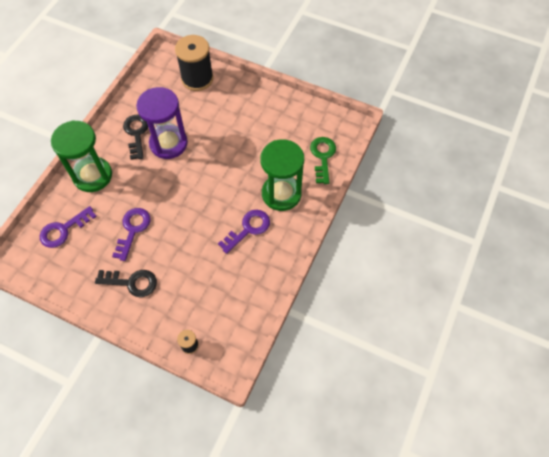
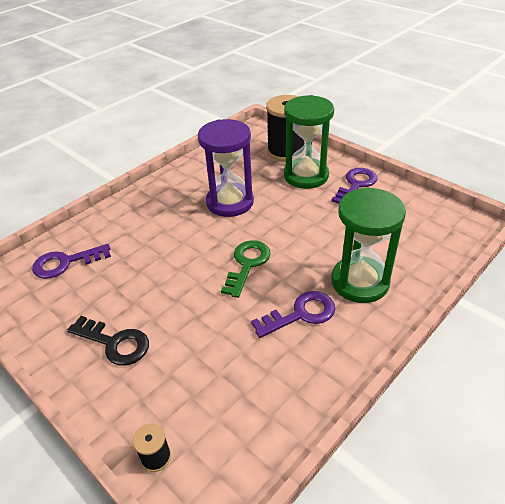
camera: 20 degrees right, 20 degrees down
green hourglass [51,120,112,192] -> green hourglass moved to [284,95,334,189]
purple key [112,208,151,261] -> purple key moved to [331,168,377,204]
black key [123,115,148,160] -> none
green key [310,137,336,184] -> green key moved to [221,240,271,298]

